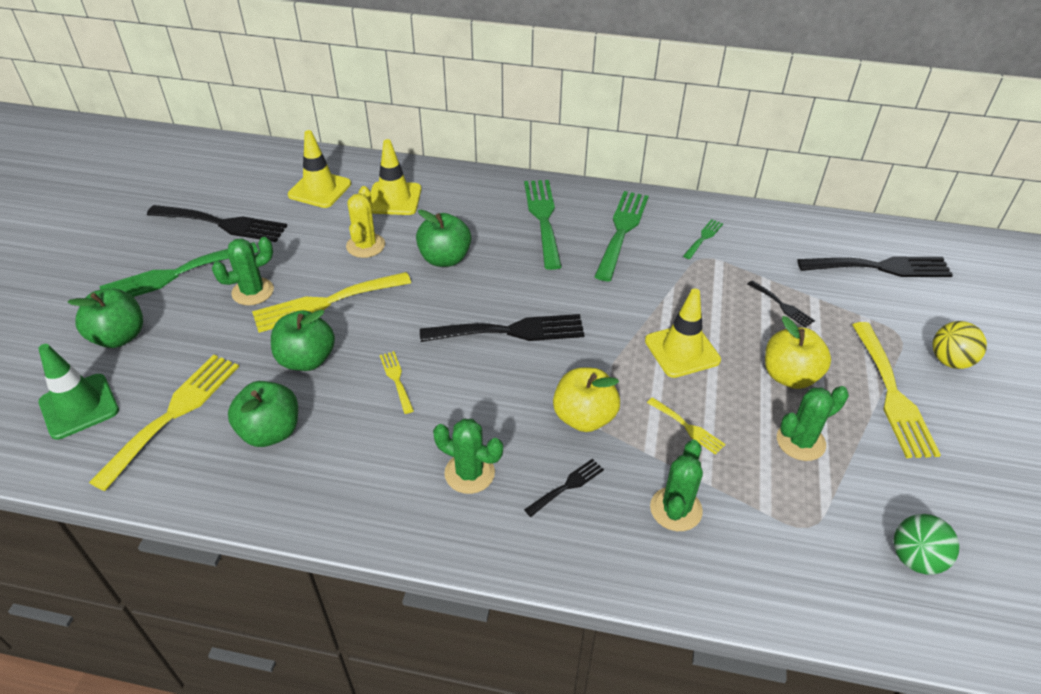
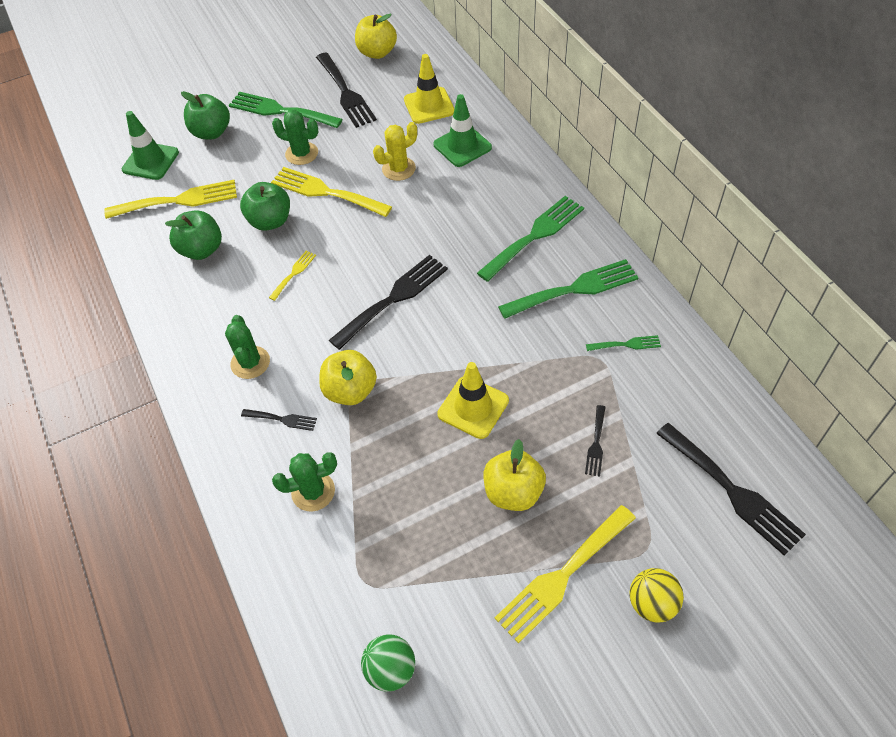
camera: 55 degrees right, 10 degrees up
yellow traffic cone [370,139,421,215] -> green traffic cone [433,94,492,167]
green apple [416,209,471,267] -> none
black fork [420,314,585,342] -> black fork turned 90 degrees counterclockwise [329,255,448,350]
yellow fork [647,397,726,455] -> none
green cactus [777,386,849,461] -> none
none -> yellow apple [355,14,397,59]

